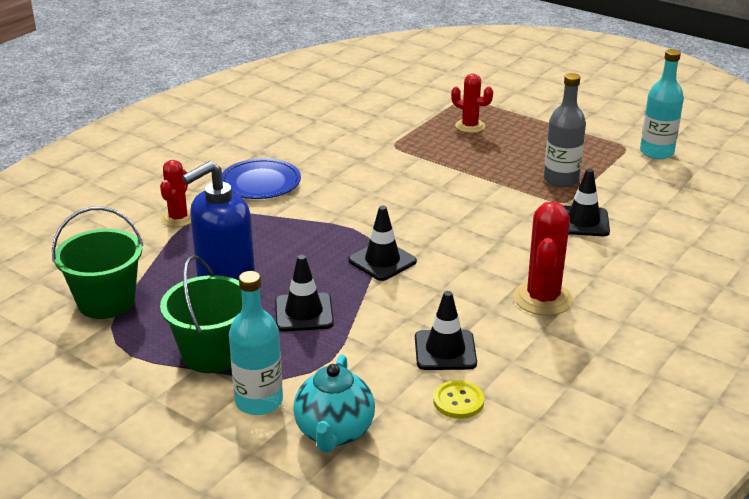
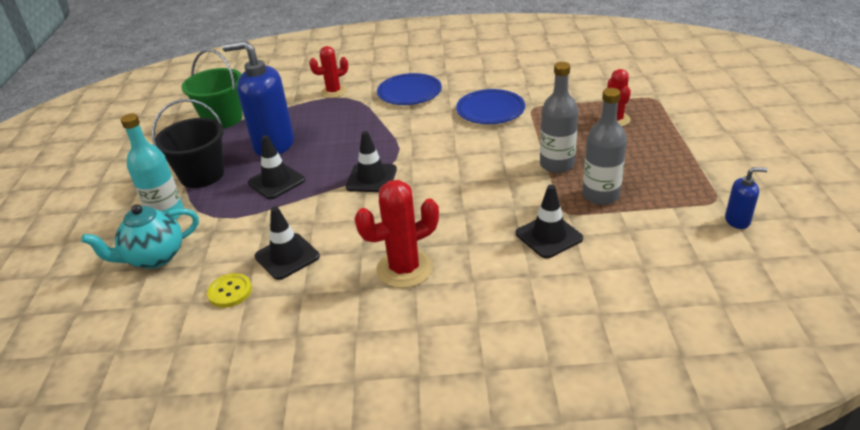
camera: 55 degrees right, 5 degrees up
green bucket [160,255,242,373] -> black bucket [152,99,224,188]
turquoise bottle [640,49,684,159] -> blue soap dispenser [725,167,768,229]
none -> blue plate [456,89,525,124]
none -> grey bottle [540,62,578,173]

